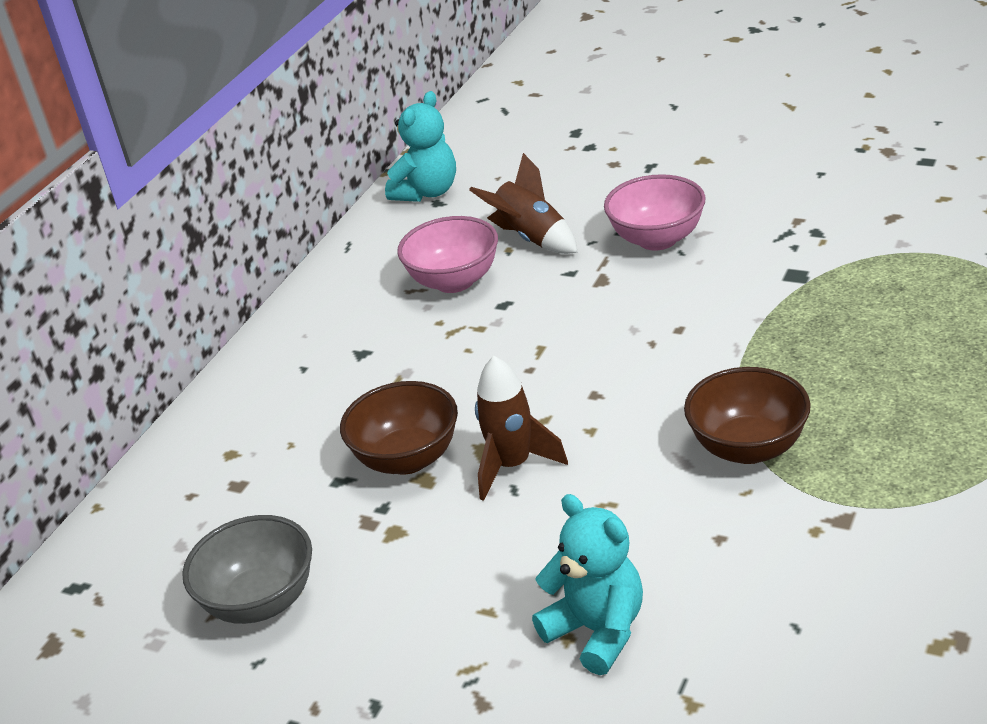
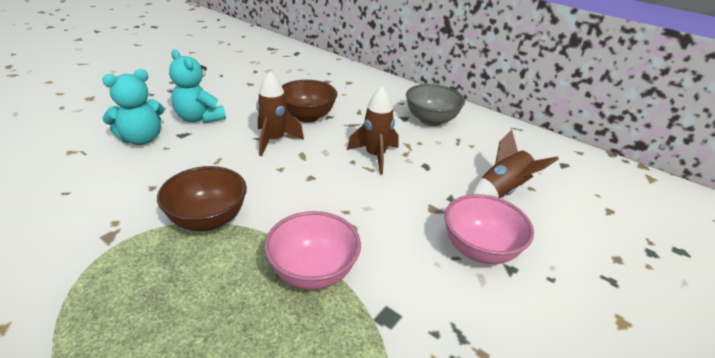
camera: 95 degrees right, 0 degrees up
grey bowl [182,515,312,624] -> grey bowl moved to [406,84,465,126]
turquoise teddy bear [385,91,456,202] -> turquoise teddy bear moved to [169,49,226,124]
pink bowl [397,216,498,293] -> pink bowl moved to [264,211,361,290]
none -> brown rocket [347,86,399,174]

